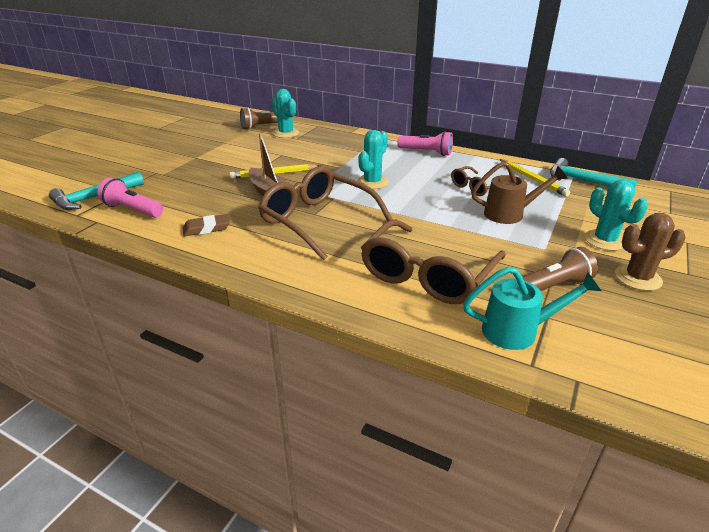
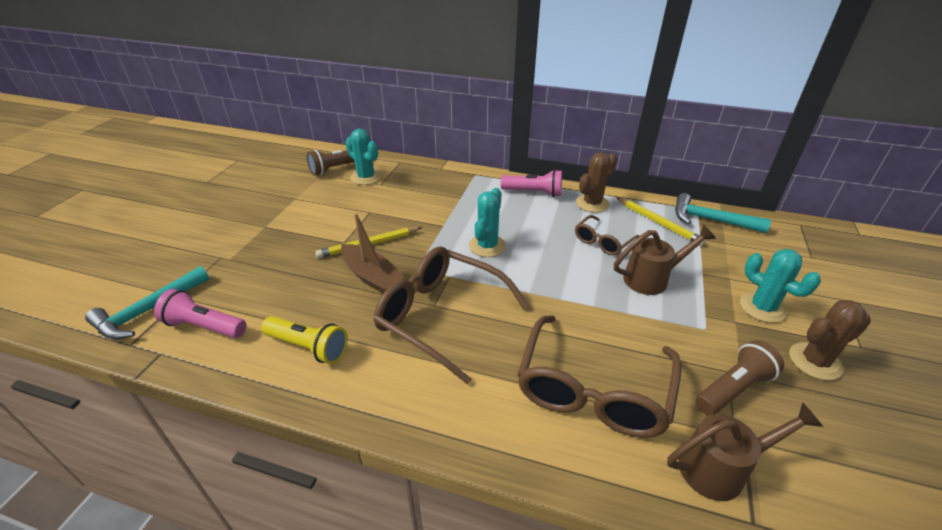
camera: 10 degrees left, 5 degrees up
brown eraser [183,214,230,236] -> yellow flashlight [261,316,348,364]
turquoise watering can [463,266,601,350] -> brown watering can [667,403,823,501]
none -> brown cactus [576,152,617,213]

